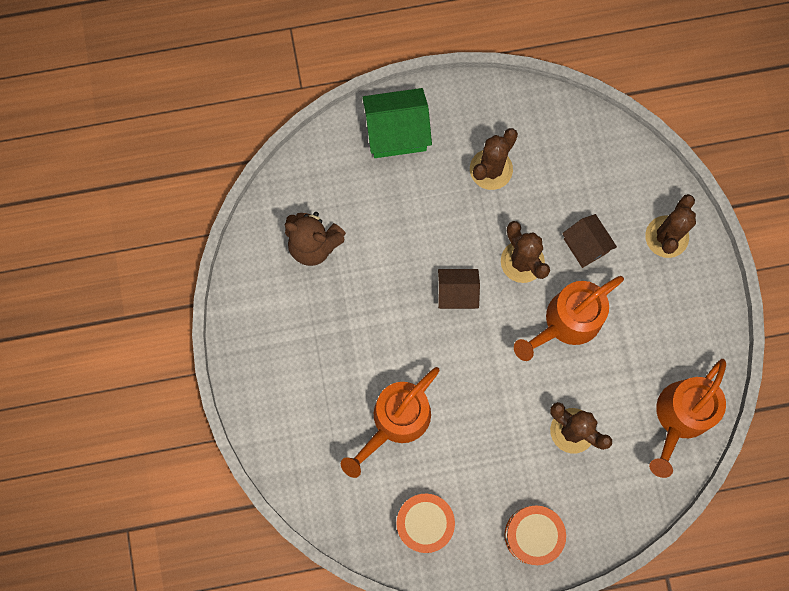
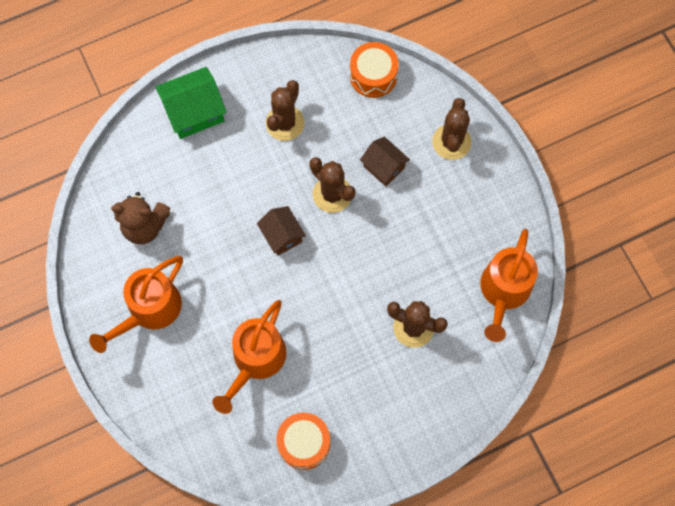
camera: 15 degrees left, 5 degrees down
brown house [438,269,480,309] -> brown house turned 75 degrees clockwise [257,206,306,256]
orange drum [505,506,566,565] -> orange drum moved to [350,42,399,98]
orange watering can [514,276,624,361] -> orange watering can moved to [89,256,183,353]

